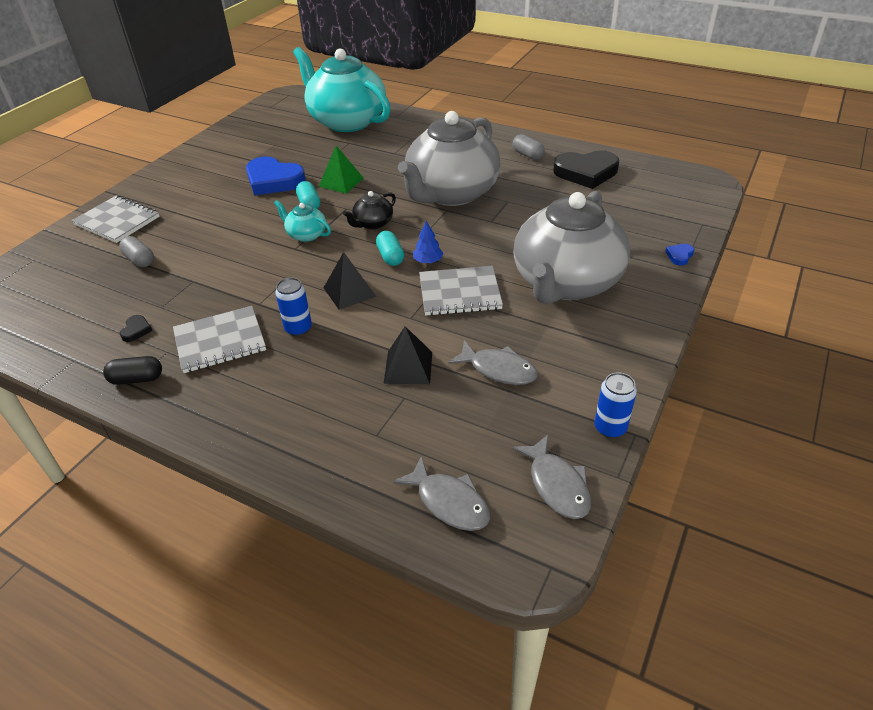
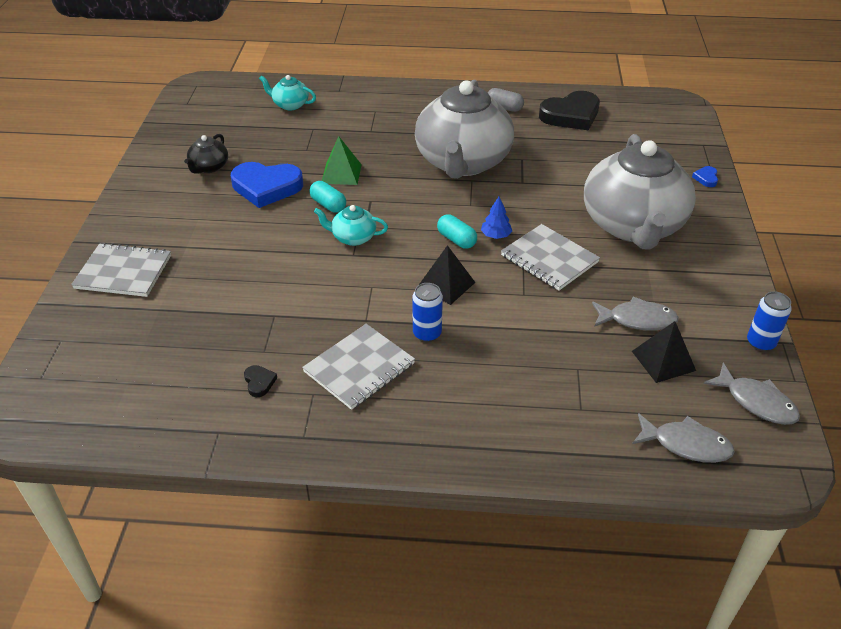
camera: 25 degrees left, 0 degrees up
black capsule [103,356,162,385] -> none
grey capsule [119,236,154,267] -> none
turquoise teapot [293,47,391,132] -> turquoise teapot [259,75,316,110], size x0.41
black teapot [343,191,396,230] -> black teapot moved to [184,134,228,174]
black pyramid [384,326,432,384] -> black pyramid moved to [632,321,696,383]
grey notebook [419,266,503,316] -> grey notebook turned 75 degrees clockwise [501,224,600,290]

